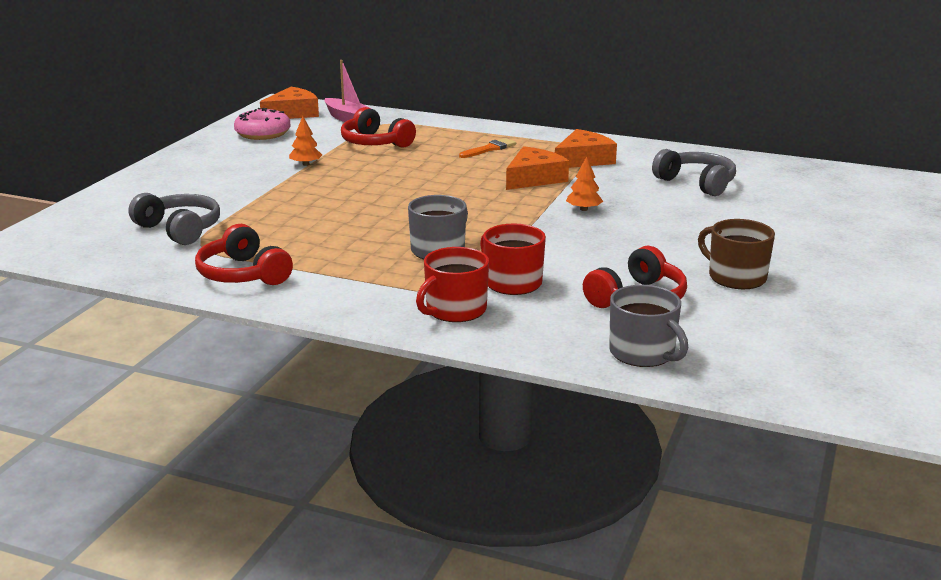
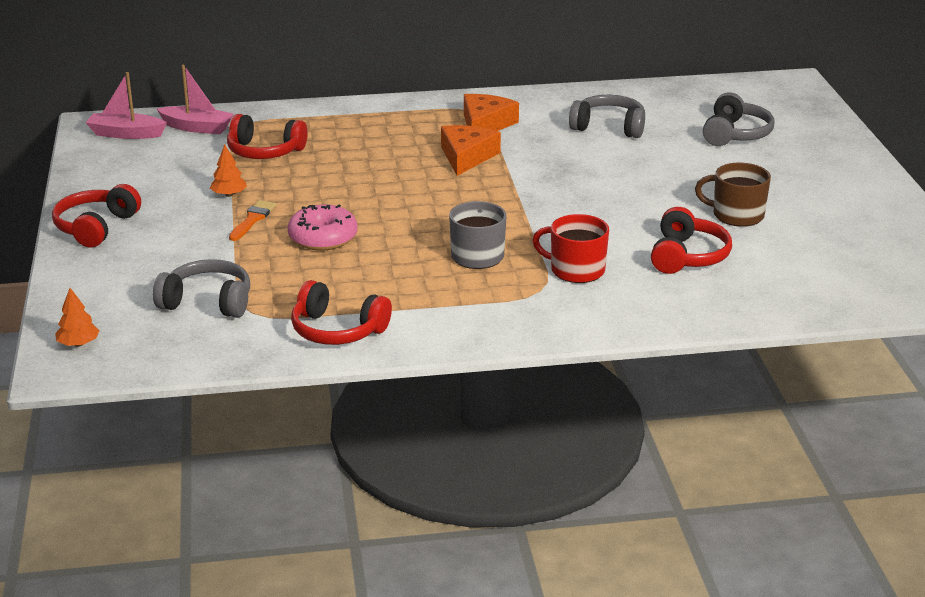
camera: 30 degrees left, 5 degrees up
pink donut [234,108,290,140] -> pink donut moved to [287,205,358,251]
orange cheese [260,87,319,119] -> pink boat [86,72,167,139]
red mug [416,247,489,322] -> none
orange brush [459,138,516,158] -> orange brush moved to [229,200,276,241]
orange tree [566,156,603,211] -> orange tree moved to [55,288,100,347]
grey mug [609,285,688,367] -> none
none -> red headphones [52,184,141,248]
none -> grey headphones [703,92,774,146]

